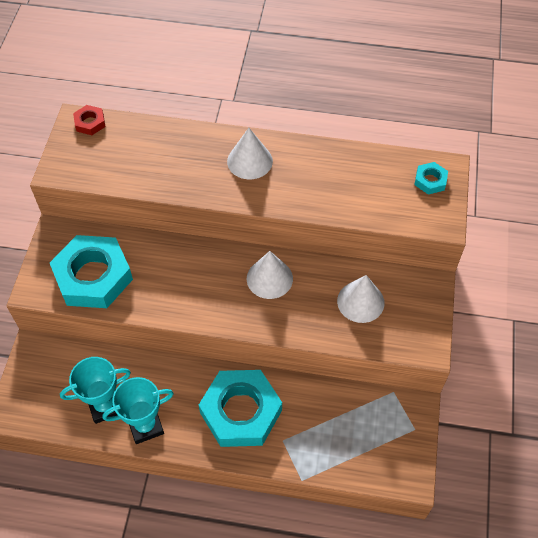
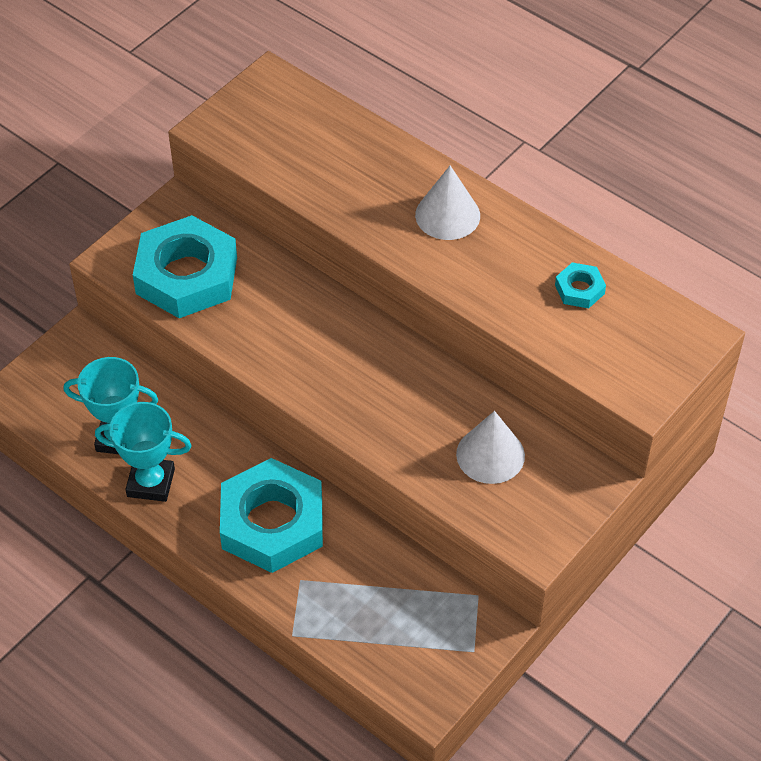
camera: 30 degrees right, 5 degrees down
red nut [73,105,105,135] -> none
white cone [247,251,293,299] -> none
turquoise nut [414,162,448,195] -> turquoise nut moved to [555,262,606,308]

